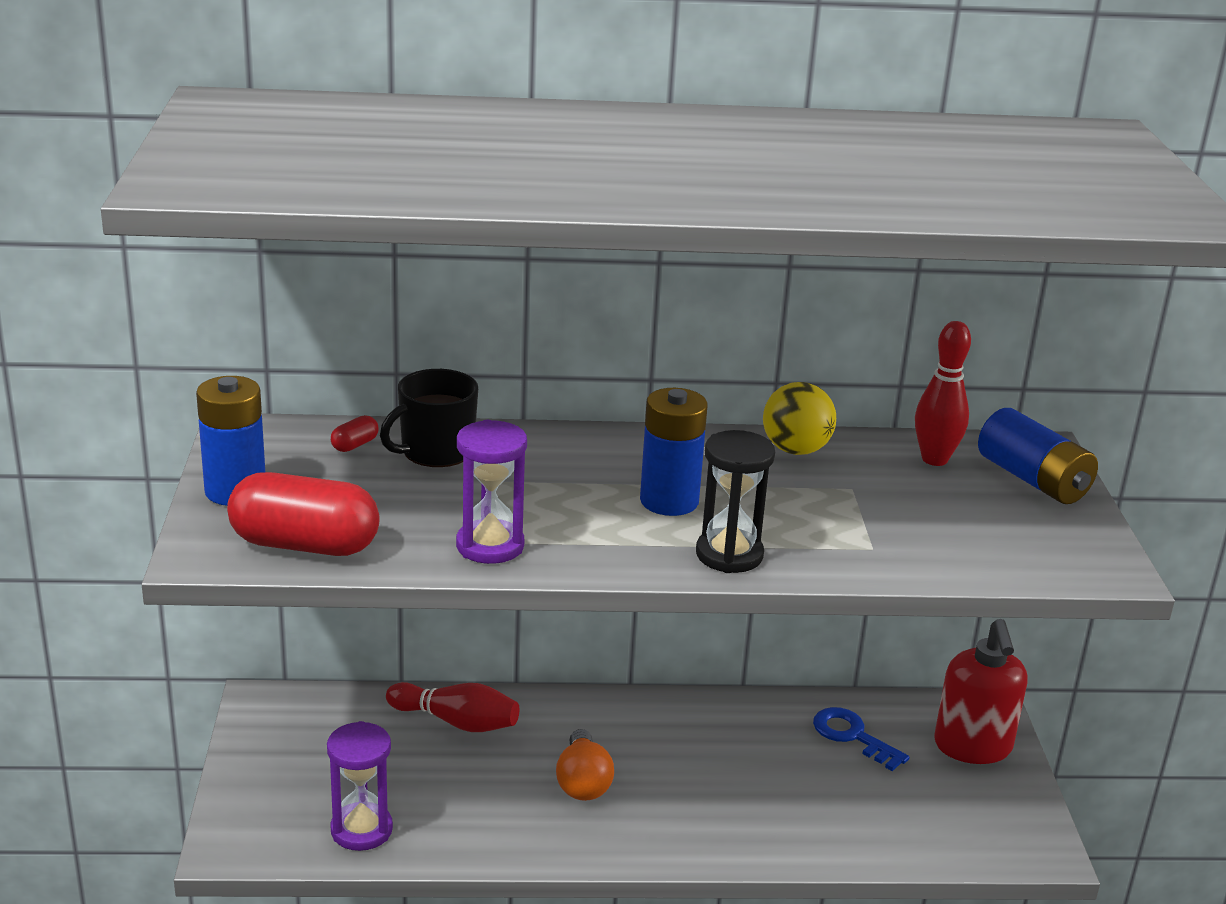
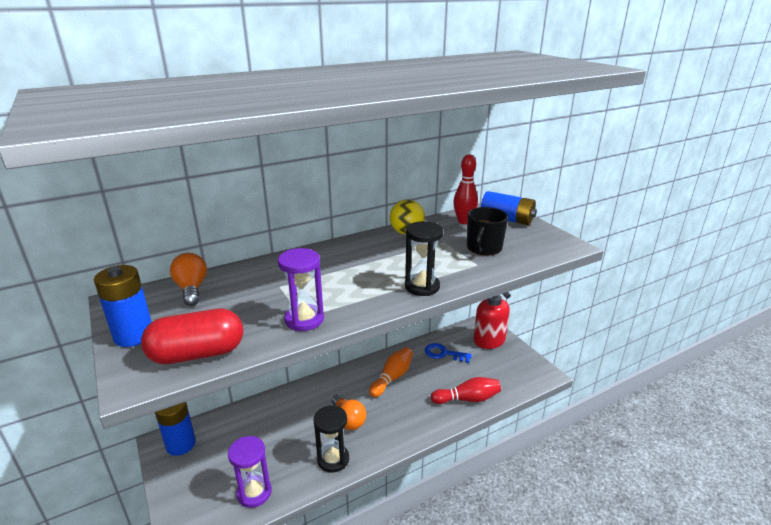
camera: 25 degrees left, 0 degrees up
red capsule [331,415,379,452] -> orange light bulb [170,253,207,306]
black mug [380,369,478,467] -> black mug moved to [467,207,508,255]
red bowling pin [386,682,519,732] -> red bowling pin moved to [431,377,501,404]
blue battery [640,388,708,516] -> blue battery moved to [155,402,196,456]
none -> black hourglass [313,405,349,473]
none -> orange bowling pin [369,347,413,397]

